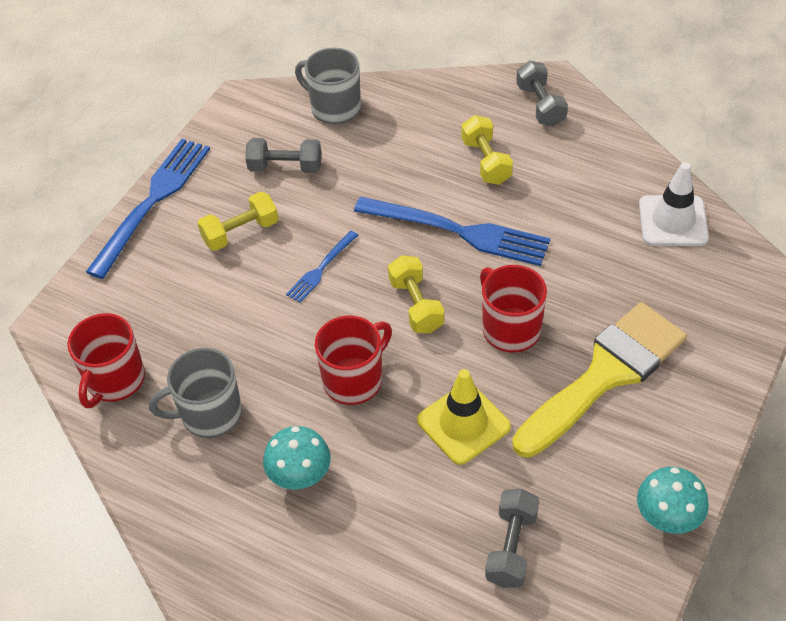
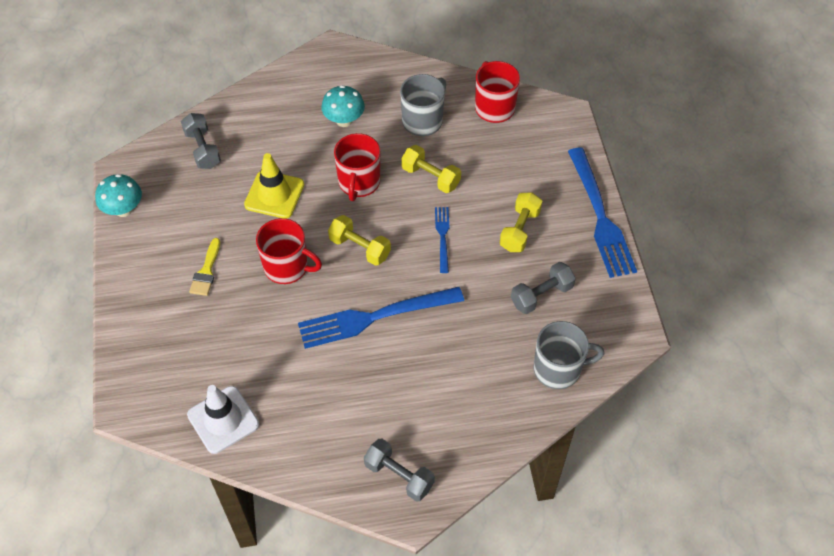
camera: 140 degrees right, 5 degrees up
yellow dumbbell [461,115,513,185] -> yellow dumbbell moved to [401,145,461,193]
yellow brush [512,302,687,458] -> yellow brush [189,238,220,296], size x0.42

